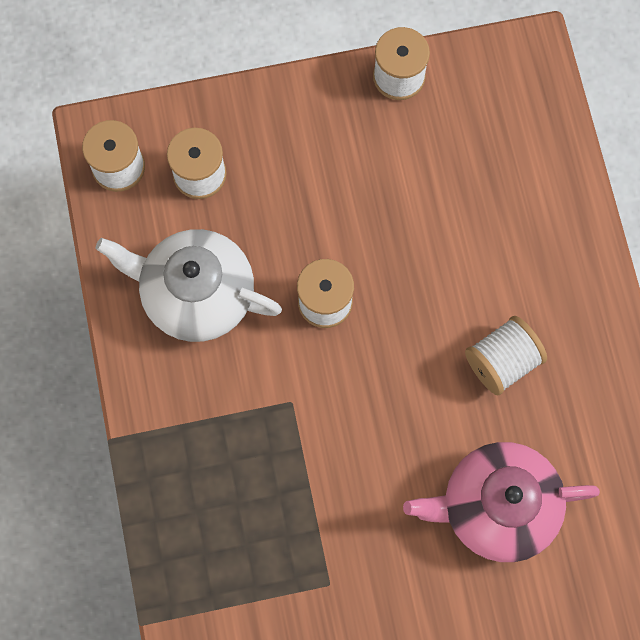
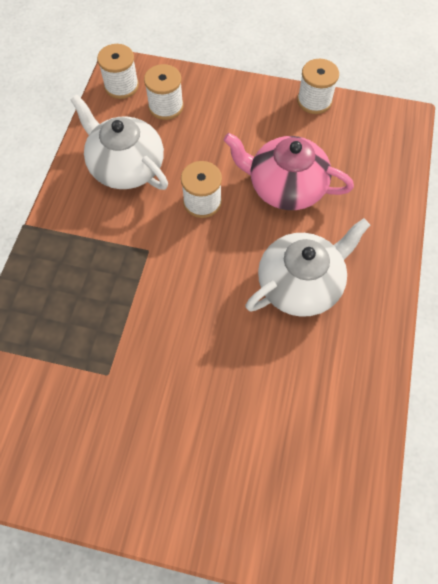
camera: 25 degrees right, 10 degrees down
pink teapot [403,442,600,562] -> pink teapot moved to [223,133,354,210]
white spool [465,316,547,395] -> white teapot [246,218,370,317]

